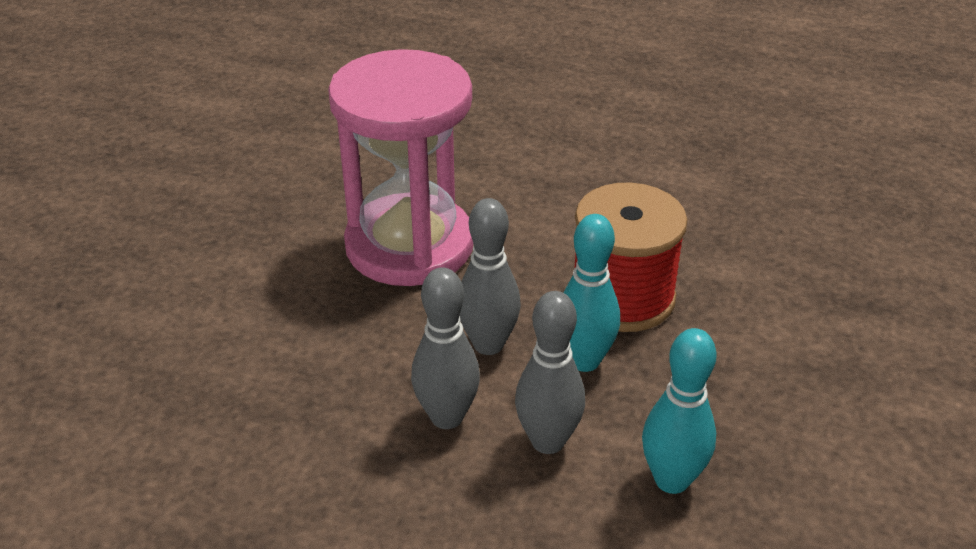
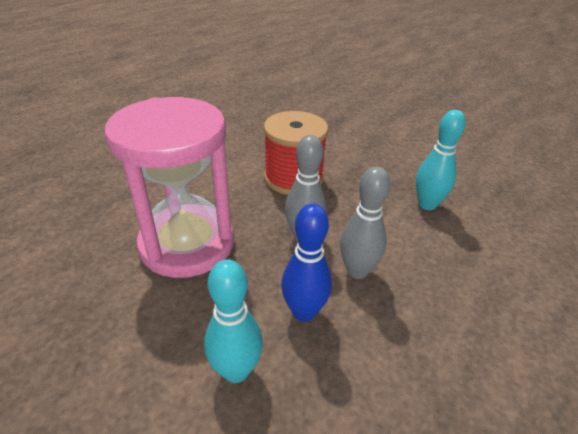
camera: 70 degrees left, 0 degrees up
grey bowling pin [515,291,585,454] -> none
turquoise bowling pin [563,214,620,372] -> turquoise bowling pin moved to [204,260,263,383]
none -> blue bowling pin [281,204,332,322]

